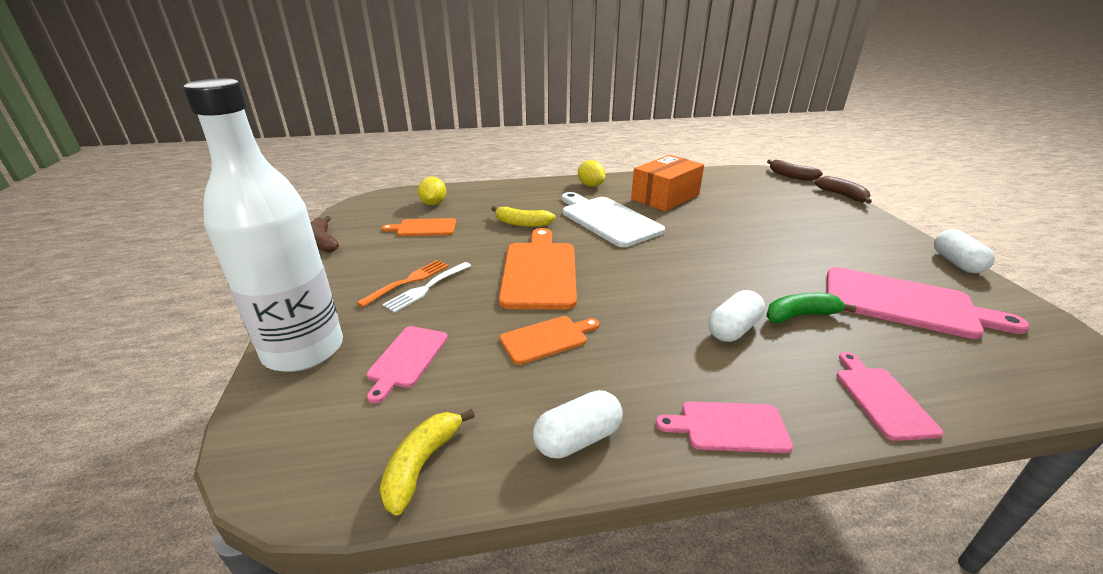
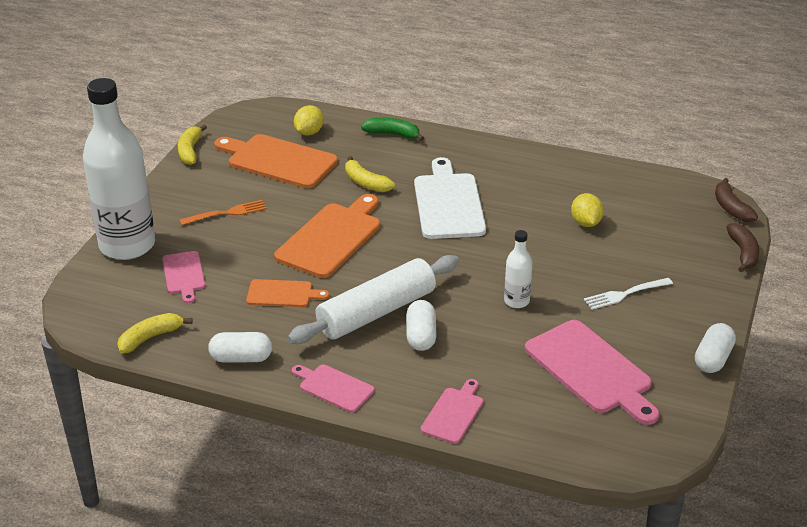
camera: 30 degrees right, 5 degrees up
brown banana [311,216,339,252] -> yellow banana [178,124,207,165]
pink cutting board [366,326,448,404] -> pink cutting board turned 60 degrees counterclockwise [162,251,205,303]
orange cutting board [382,218,456,236] -> orange cutting board [214,134,338,188], size x1.81
white fork [382,262,471,313] -> white fork moved to [584,278,673,310]
yellow lemon [578,160,605,187] -> yellow lemon moved to [571,193,604,227]
orange box [631,155,704,211] -> none
white capsule [708,290,765,342] -> white capsule turned 75 degrees counterclockwise [406,300,437,351]
green banana [766,292,856,324] -> green banana moved to [361,117,424,141]
none -> white rolling pin [288,255,459,344]
none -> white bottle [504,230,533,308]

